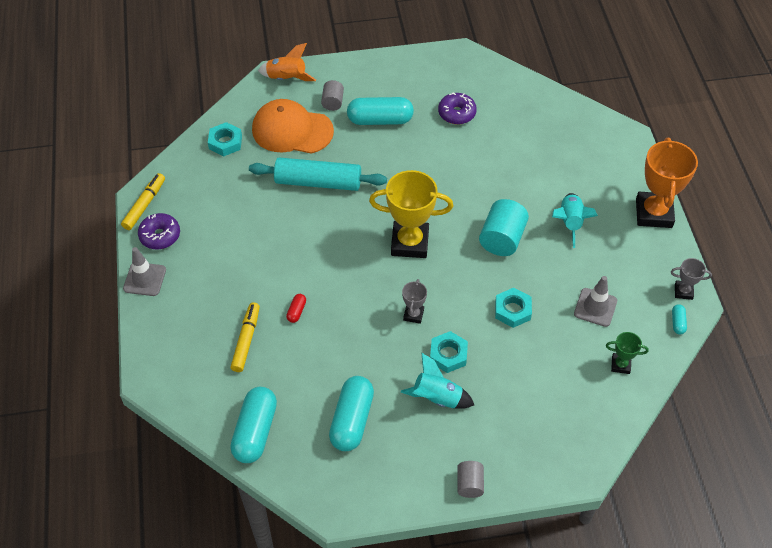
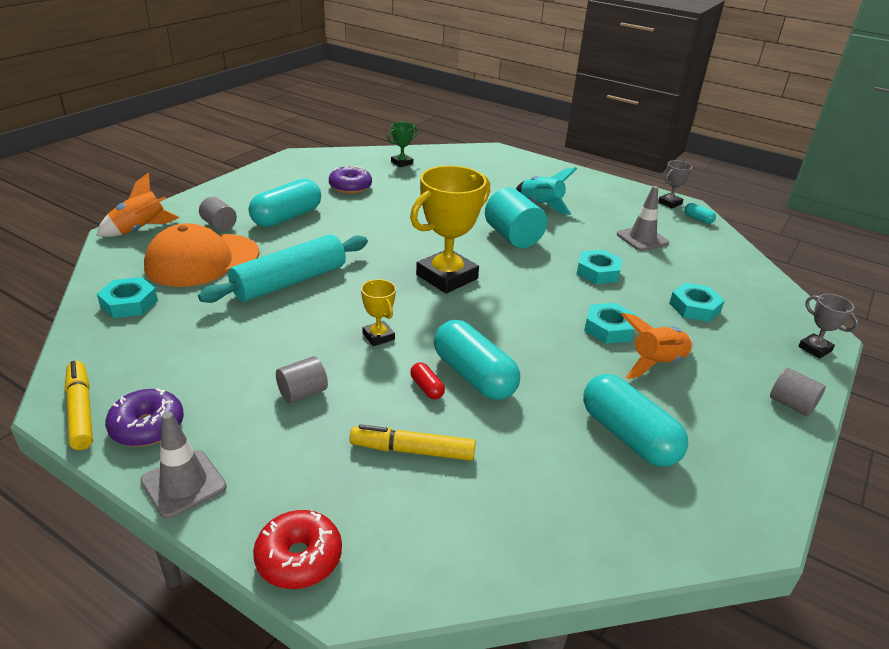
camera: 50 degrees left, 20 degrees down
turquoise capsule [230,387,277,463] -> turquoise capsule moved to [434,320,520,400]
yellow marker [231,302,260,372] -> yellow marker turned 45 degrees counterclockwise [350,425,476,461]
turquoise rocket [401,353,474,409] -> orange rocket [621,313,694,379]
grey trophy [402,279,427,324] -> grey trophy moved to [798,294,859,359]
green trophy [606,332,649,374] -> green trophy moved to [387,122,418,167]
orange trophy [636,138,698,228] -> none
none -> red donut [253,510,342,589]
none -> grey cylinder [276,356,328,403]
none -> yellow trophy [361,279,396,346]
none -> turquoise nut [669,283,725,322]

